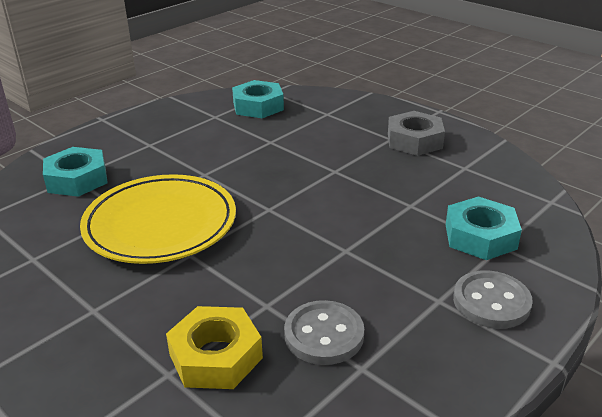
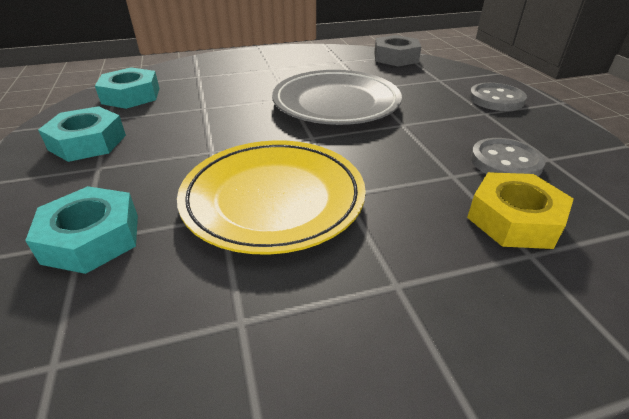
camera: 60 degrees left, 5 degrees up
grey nut [388,111,445,156] -> grey nut moved to [374,35,421,67]
turquoise nut [446,196,522,260] -> turquoise nut moved to [38,106,126,162]
none -> grey plate [272,70,402,125]

